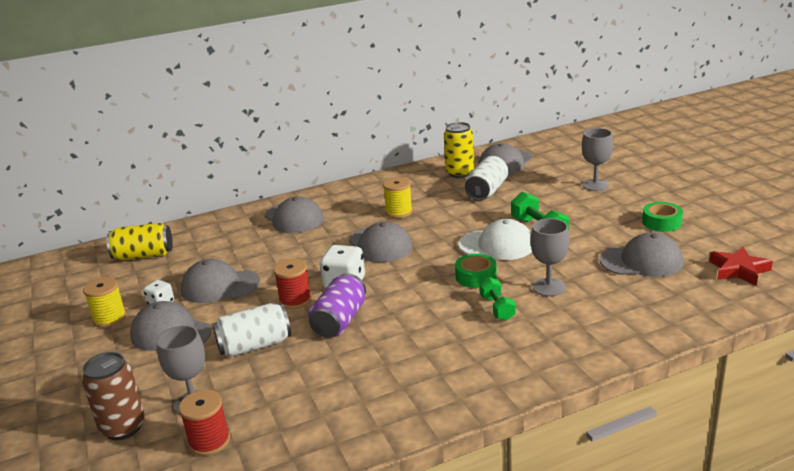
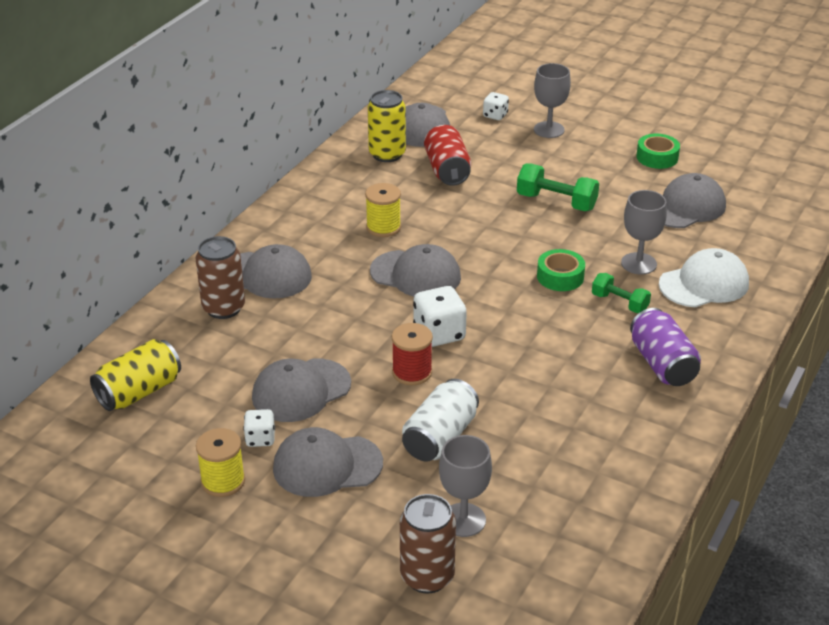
camera: 40 degrees left, 10 degrees up
red spool [179,390,230,456] -> none
purple can [308,273,366,338] -> purple can moved to [630,308,701,386]
white cap [458,219,532,260] -> white cap moved to [659,248,749,307]
white can [465,156,508,201] -> red can [424,125,471,186]
red star [709,247,773,286] -> none
none -> brown can [195,236,245,319]
none -> white dice [483,92,509,120]

